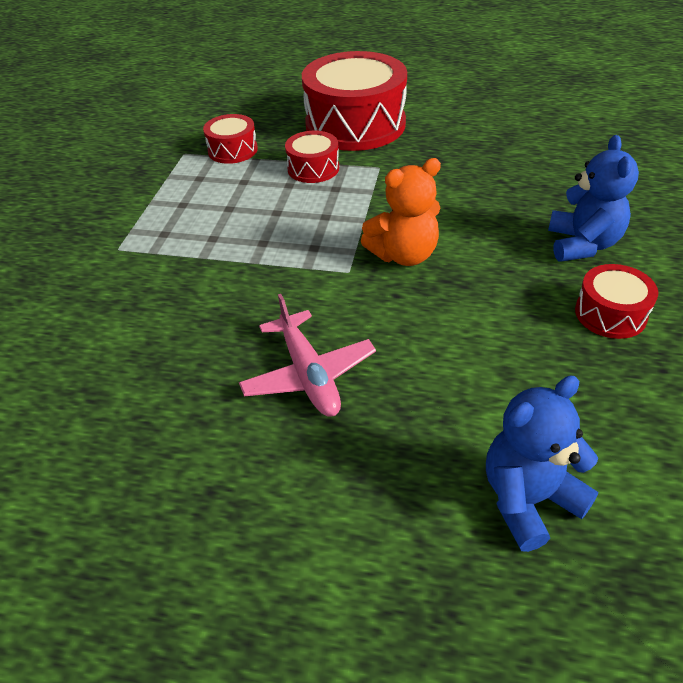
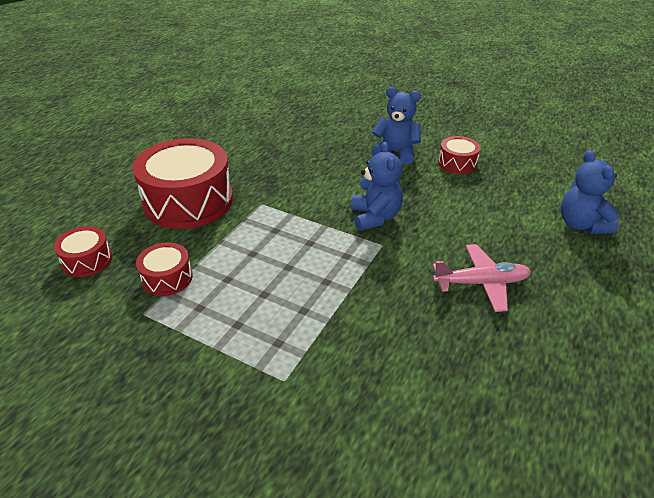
camera: 75 degrees left, 5 degrees down
red drum [285,131,339,183] -> red drum moved to [54,226,112,277]
orange teddy bear [361,158,441,266] -> blue teddy bear [351,142,403,231]

